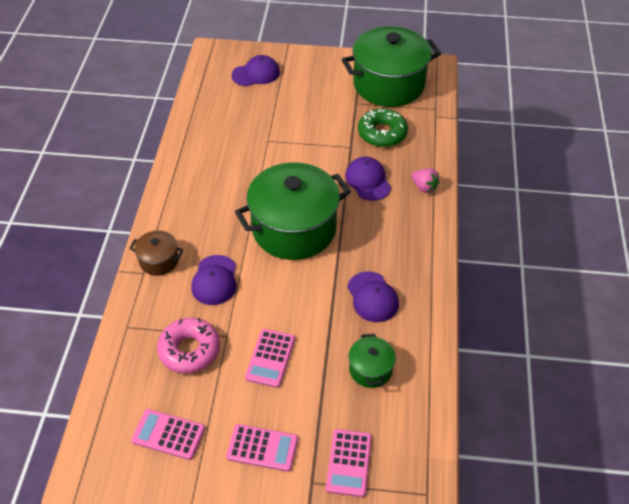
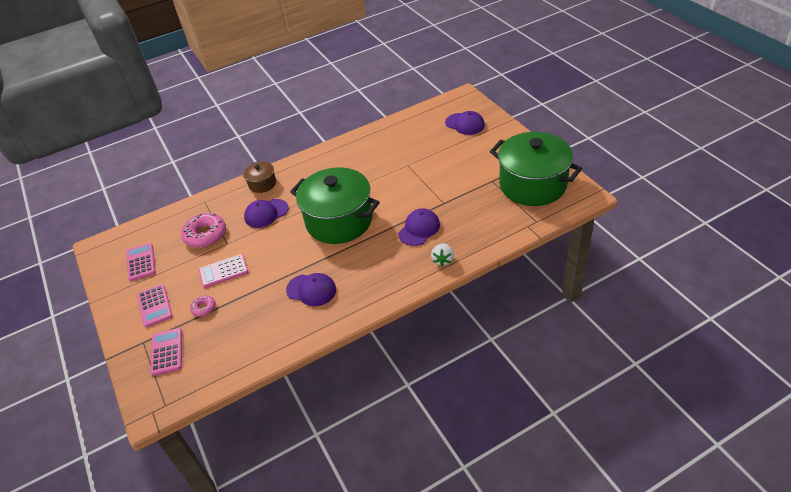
camera: 60 degrees right, 5 degrees down
pink calculator [326,429,372,497] -> pink calculator turned 105 degrees clockwise [150,328,182,376]
purple cap [347,271,399,322] -> purple cap turned 105 degrees counterclockwise [286,273,336,306]
green pot [349,334,396,388] -> none
green donut [358,109,408,147] -> none
pink strawberry [411,168,439,193] -> white strawberry [431,243,454,267]
none -> pink donut [190,295,216,317]

